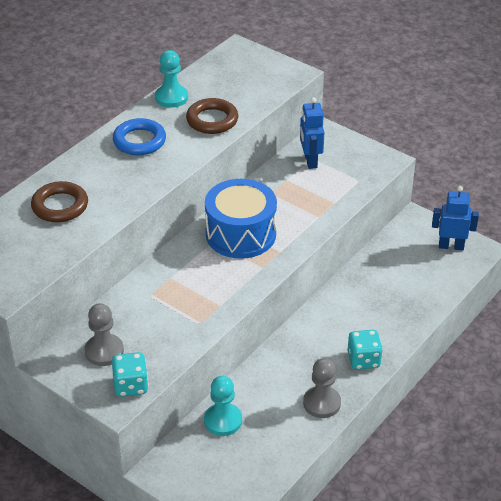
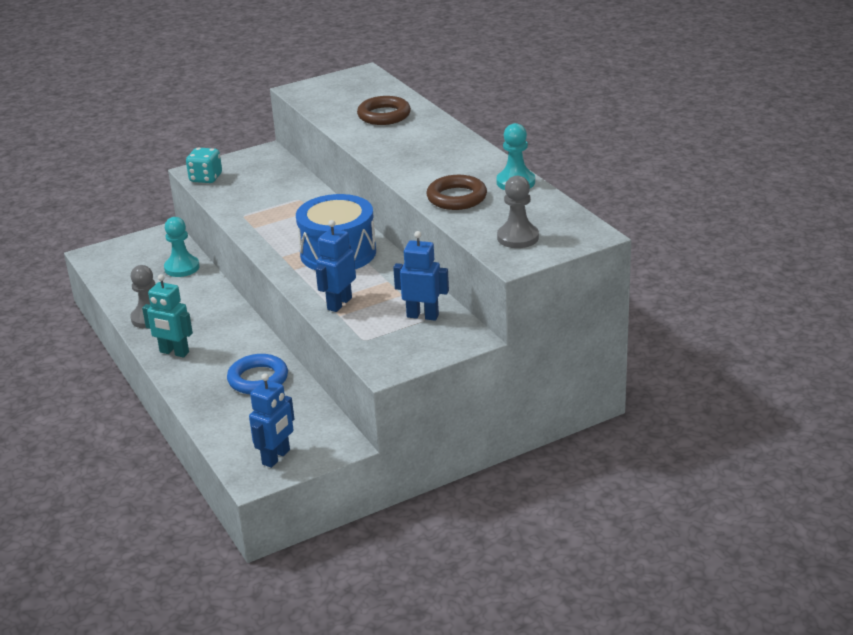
camera: 115 degrees right, 10 degrees down
grey pawn [85,303,124,366] -> grey pawn moved to [497,175,539,248]
blue ring [113,118,166,155] -> blue ring moved to [227,354,288,394]
turquoise dice [348,330,383,370] -> turquoise robot [142,274,193,358]
none -> blue robot [316,220,356,312]

